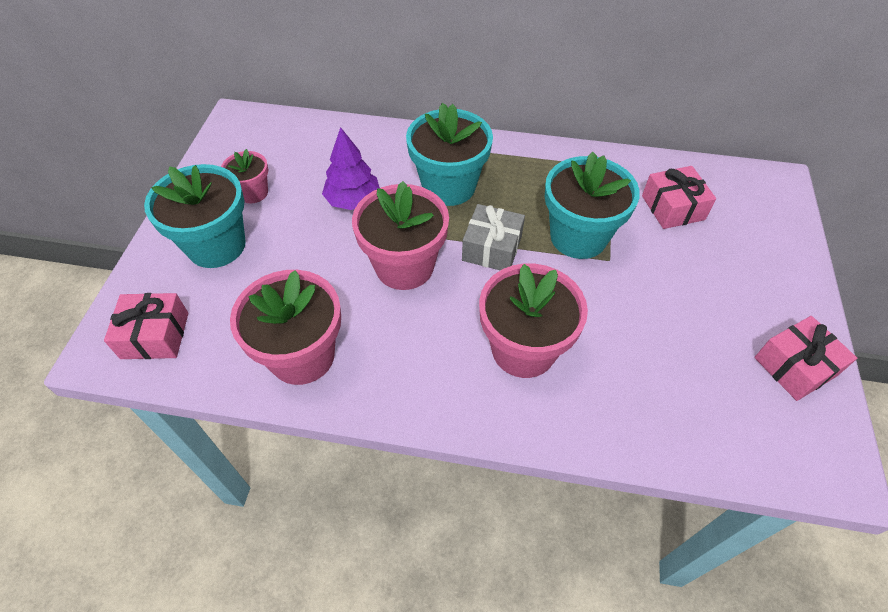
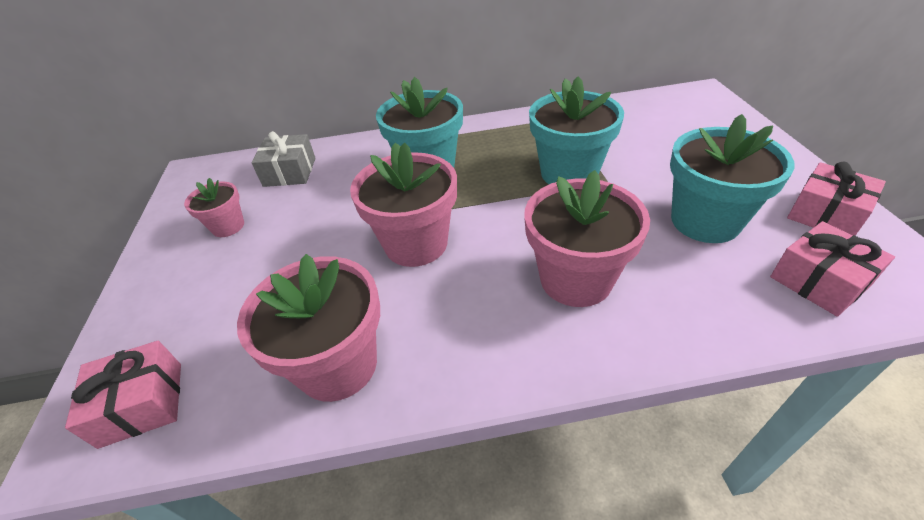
camera: 15 degrees left, 10 degrees down
turquoise flower pot [144,164,246,268] -> turquoise flower pot moved to [670,114,795,243]
purple tree [322,127,380,210] -> none
grey gift [462,204,525,270] -> grey gift moved to [251,131,316,187]
pink gift [642,166,716,229] -> pink gift moved to [770,221,895,317]

